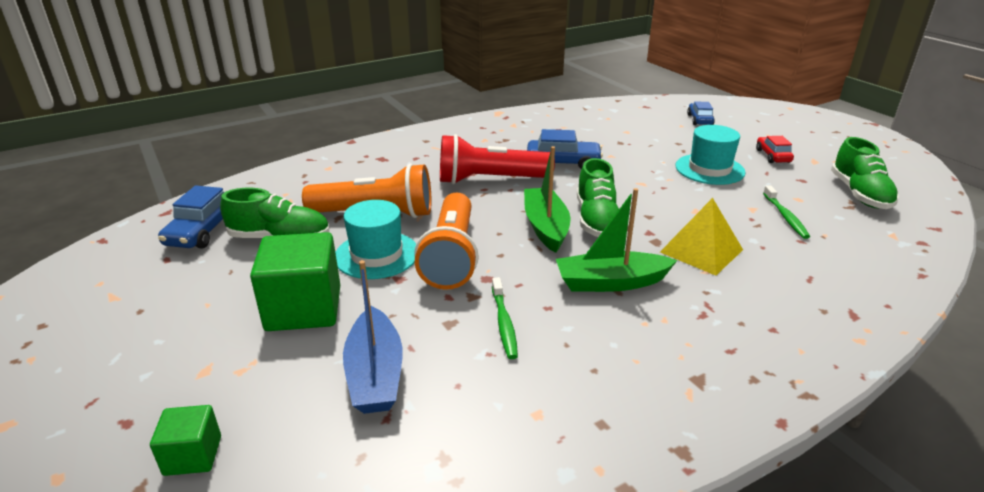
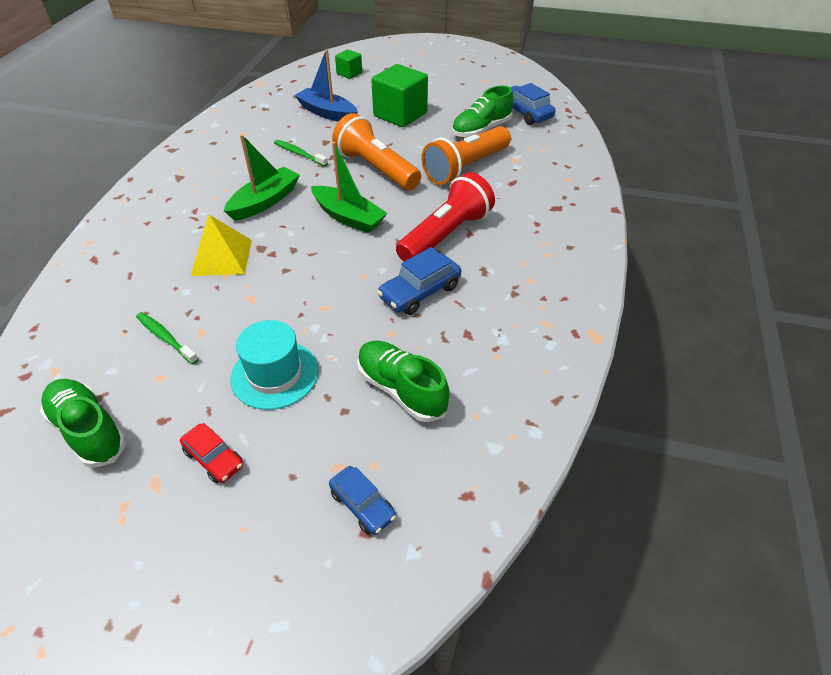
camera: 135 degrees right, 15 degrees up
turquoise hat [335,200,416,279] -> none
green shoe [577,158,619,237] -> green shoe moved to [357,341,450,422]

